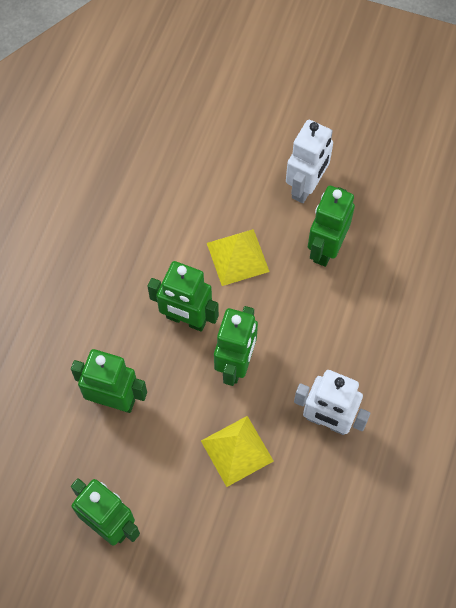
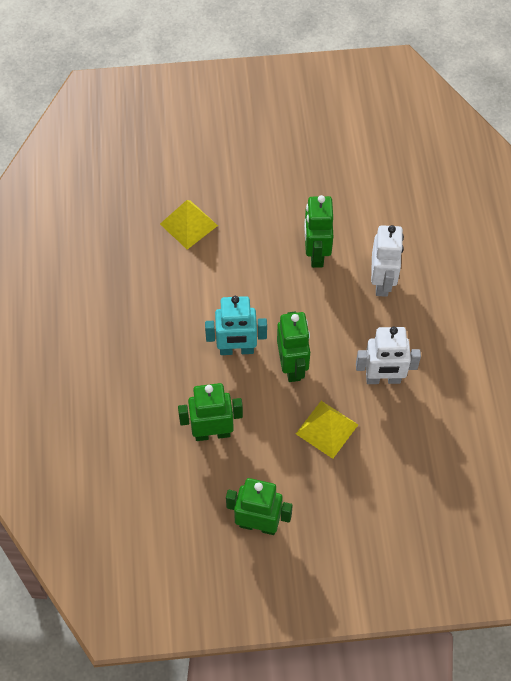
camera: 25 degrees left, 5 degrees down
green robot [148,261,219,332] -> turquoise robot [205,296,267,355]
yellow pyramid [207,229,270,286] -> yellow pyramid moved to [160,200,218,249]
white robot [286,120,333,203] -> white robot moved to [371,225,404,297]

